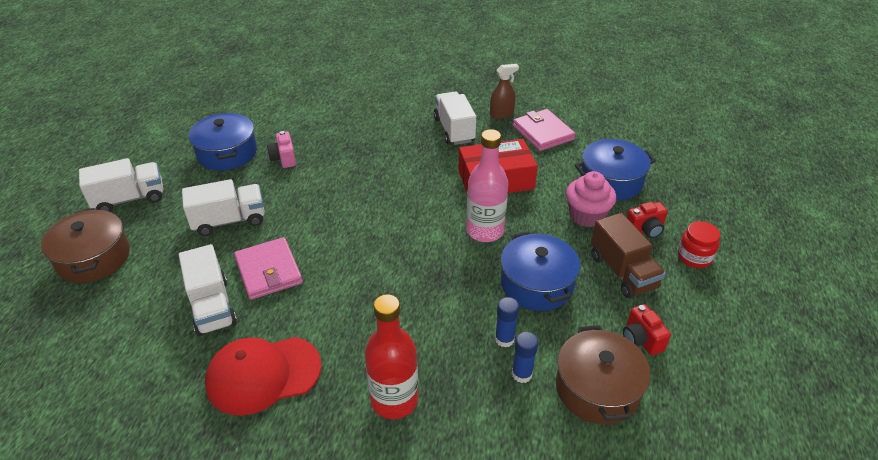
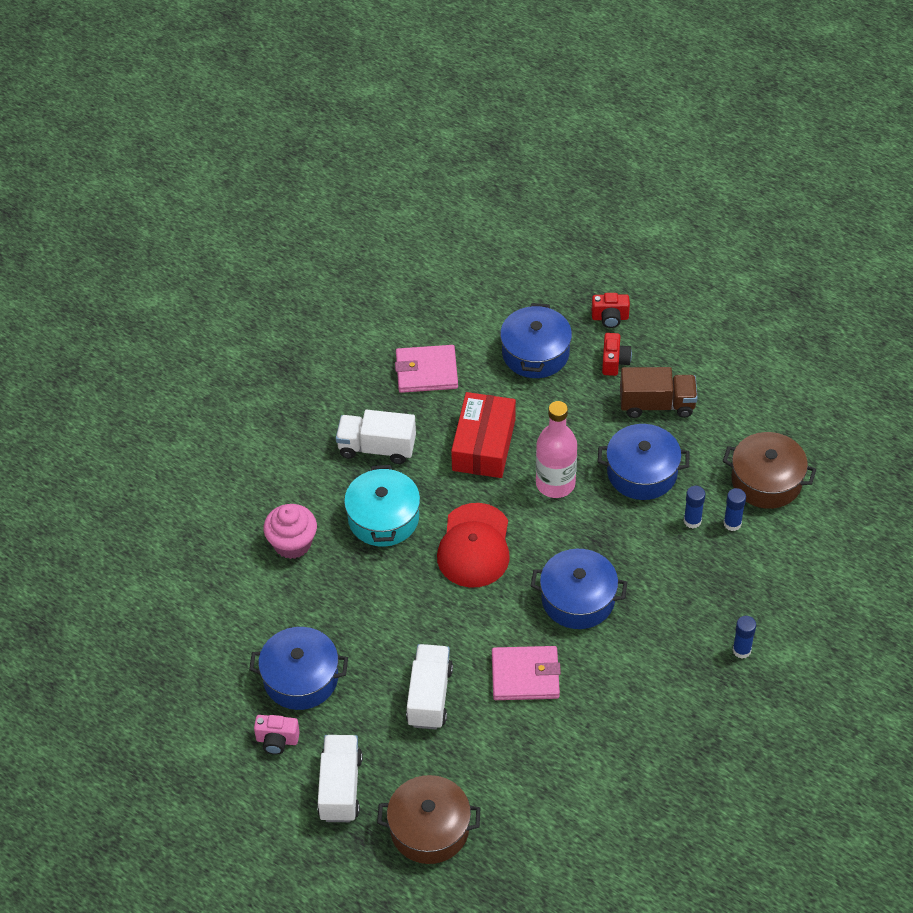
camera: 65 degrees left, 10 degrees up
white truck [179,244,237,336] -> none
red cap [205,337,321,416] -> red cap moved to [437,503,510,587]
pink camera [267,131,296,168] -> pink camera moved to [254,715,300,755]
red bottle [365,294,418,419] -> none
brown spray bottle [490,64,519,119] -> none
pink cupcake [566,171,616,227] -> pink cupcake moved to [263,504,317,559]
red camera [623,304,671,356] -> red camera moved to [592,293,630,328]
red jar [678,221,720,268] -> none
none -> turquoise pot [344,465,420,547]
none -> blue pot [531,549,627,629]
none -> blue glue stick [733,616,756,658]

